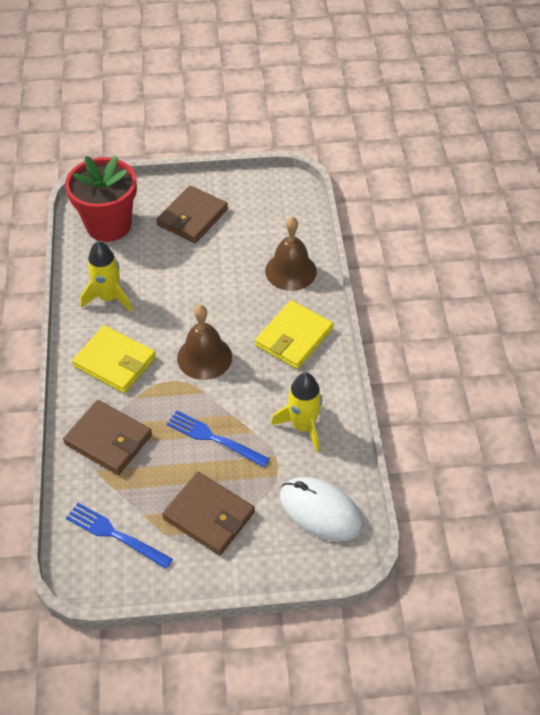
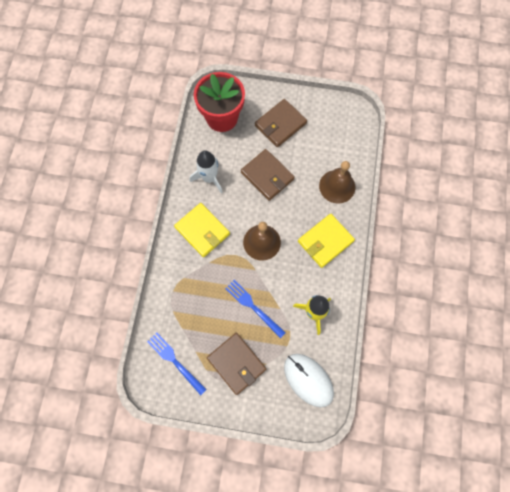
camera: 15 degrees right, 20 degrees up
brown wallet [63,400,152,475] -> brown wallet moved to [241,149,295,201]
yellow rocket [80,241,132,312] -> white rocket [190,150,223,194]

